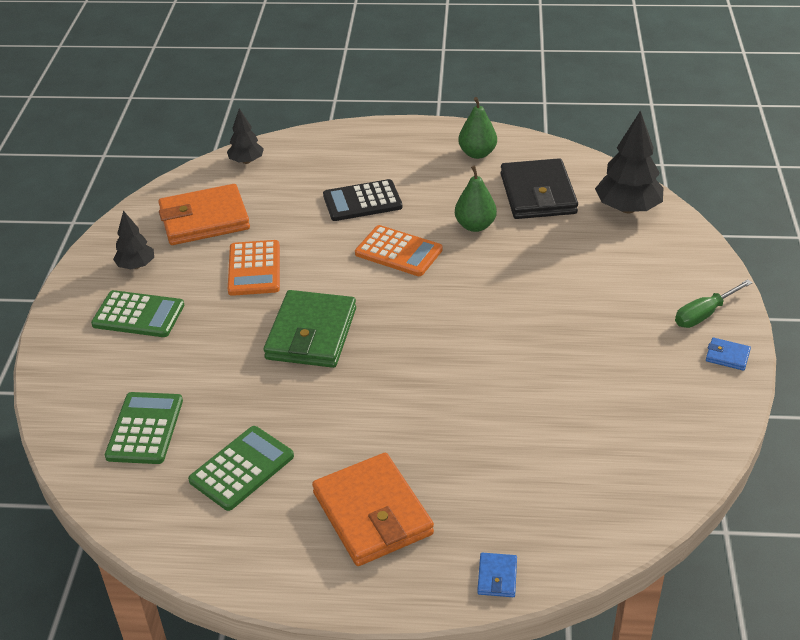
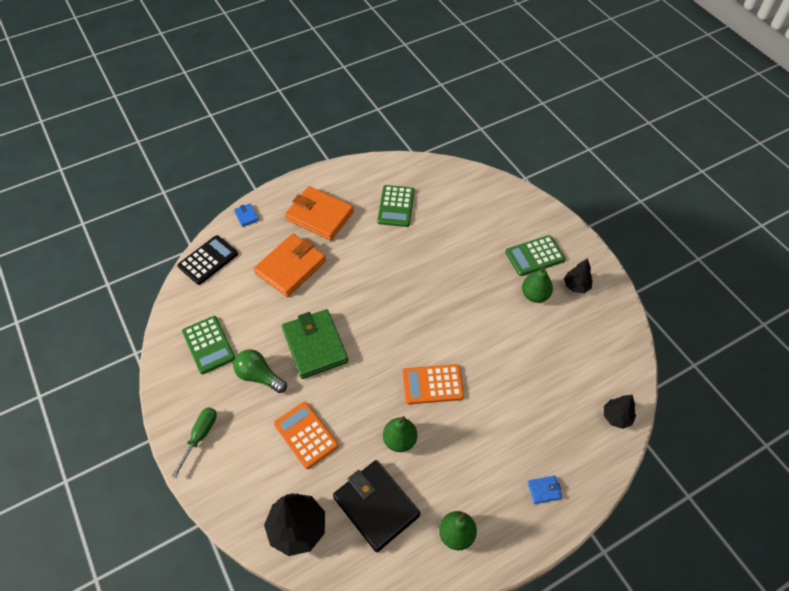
camera: 145 degrees right, 15 degrees up
green calculator [105,392,183,464] -> green calculator moved to [182,316,235,374]
orange wallet [158,184,250,245] -> orange wallet moved to [254,234,326,297]
orange calculator [228,240,280,296] -> orange calculator moved to [274,402,338,469]
green wallet [264,290,356,368] -> green wallet moved to [282,309,348,379]
black calculator [323,179,402,221] -> black calculator moved to [178,235,238,285]
blue wallet [706,338,751,371] -> blue wallet moved to [528,475,562,504]
none -> green light bulb [233,349,287,393]
none -> green pear [522,267,553,303]

